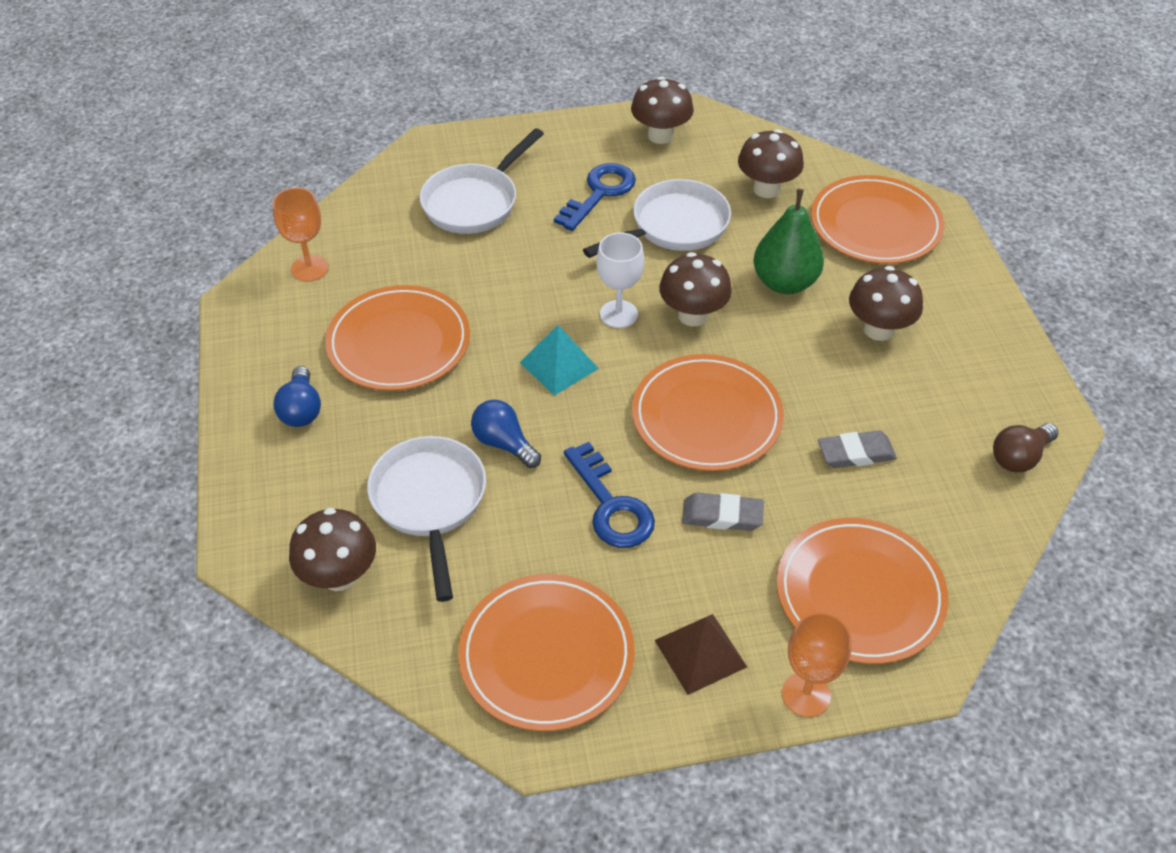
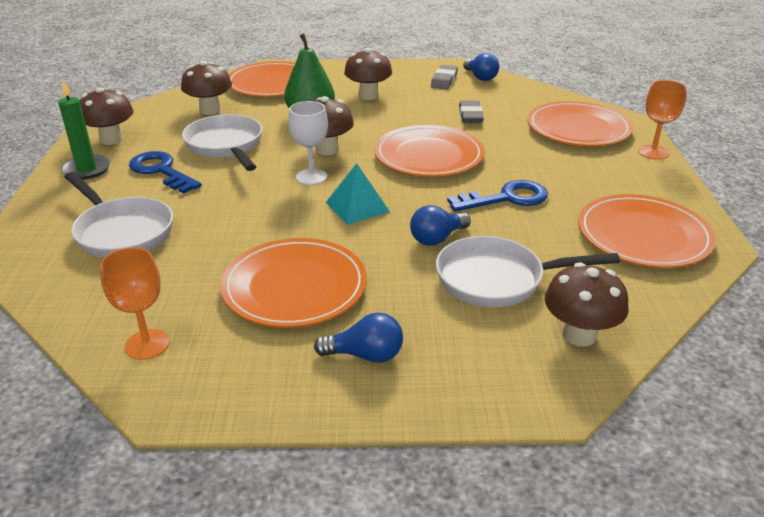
camera: 80 degrees left, 15 degrees down
brown pyramid [655,614,747,695] -> none
grey eraser [682,493,764,531] -> grey eraser moved to [431,65,458,89]
brown light bulb [993,423,1058,472] -> blue light bulb [463,53,499,81]
none -> green candle [59,80,111,180]

